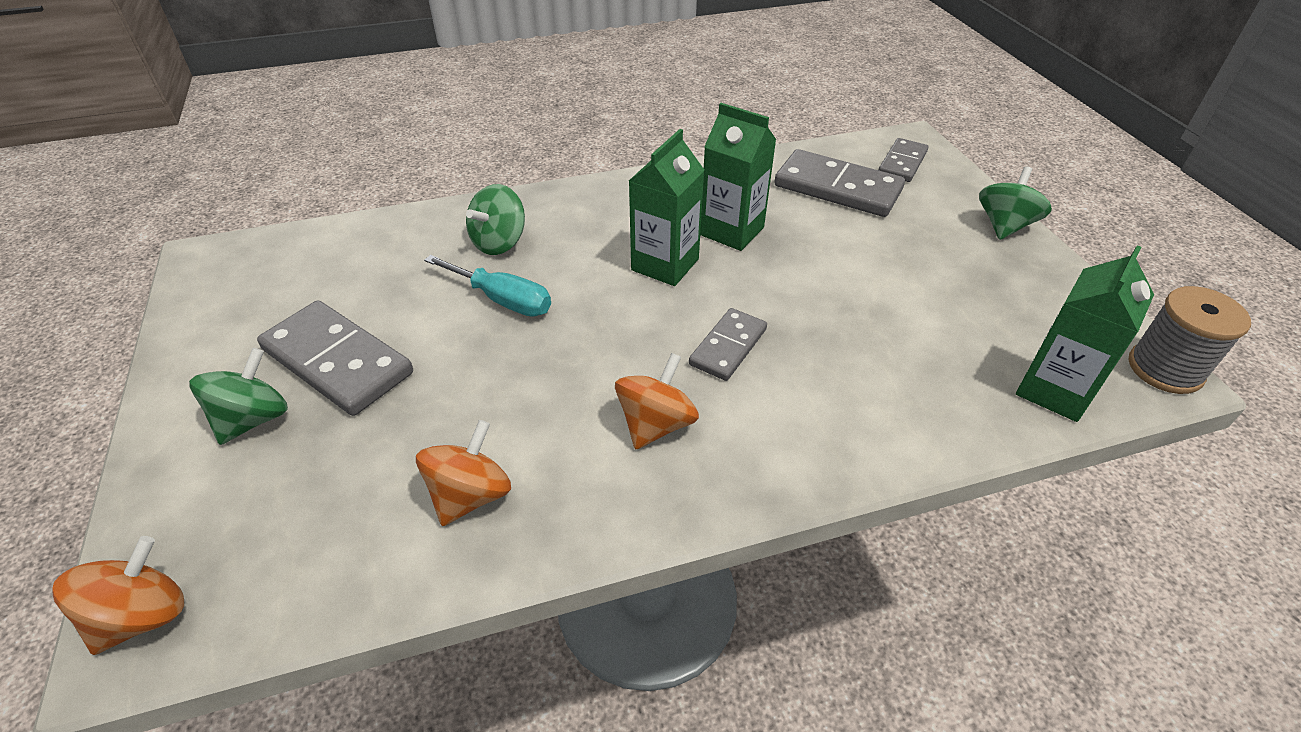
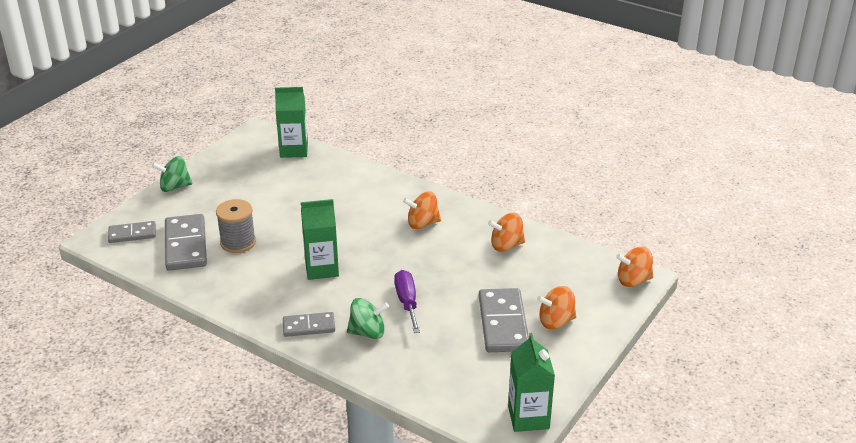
camera: 130 degrees left, 10 degrees down
green spinning top [189,348,288,445] -> orange spinning top [537,286,576,329]
turquoise screwdriver [424,255,551,317] -> purple screwdriver [394,270,420,333]
grey domino [689,308,767,381] -> grey domino moved to [283,312,335,337]
green carton [700,103,776,251] -> green carton moved to [508,333,555,432]
grey spool [1129,286,1251,394] -> grey spool moved to [216,199,256,253]

